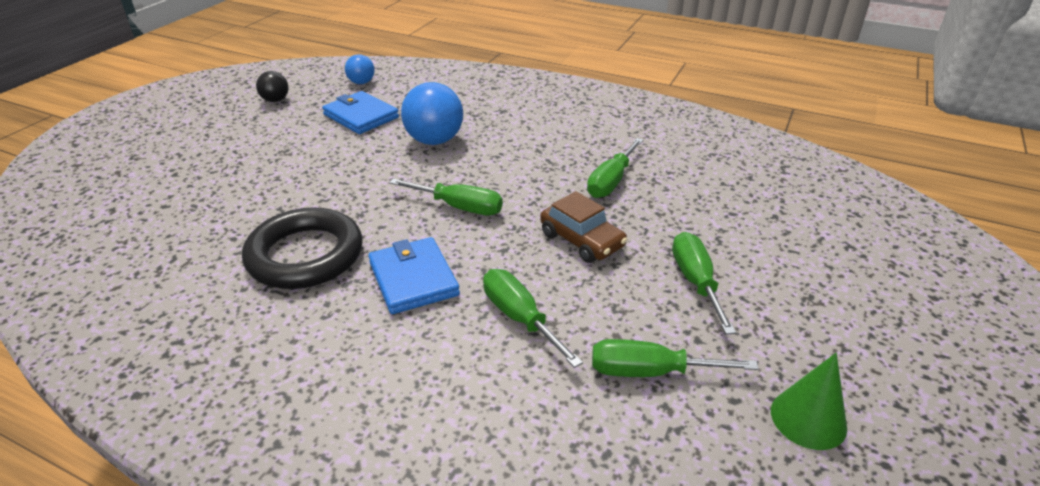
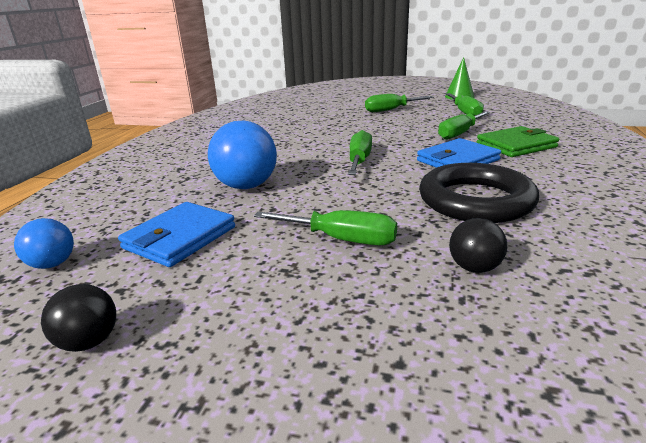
camera: 100 degrees left, 10 degrees down
brown car [540,191,628,263] -> none
green screwdriver [587,138,643,198] -> green screwdriver moved to [254,210,397,245]
none -> black ball [449,218,507,273]
none -> green wallet [477,126,559,157]

